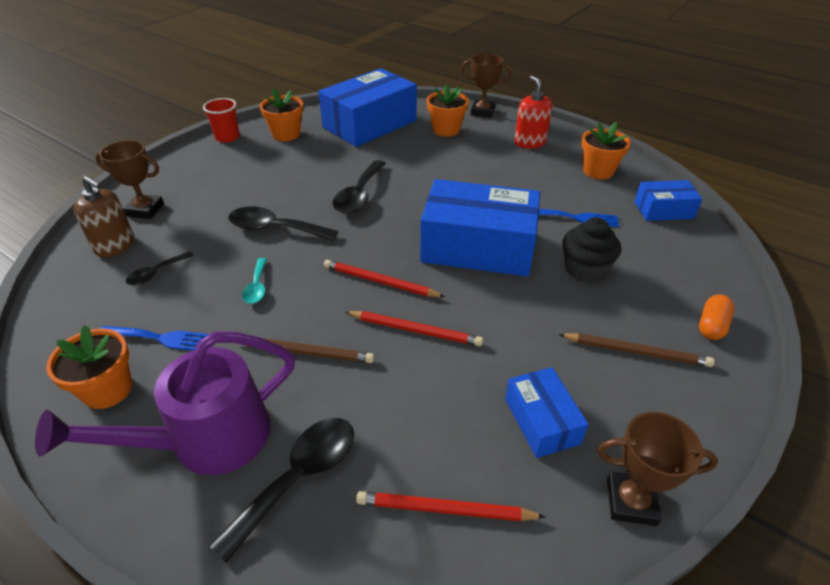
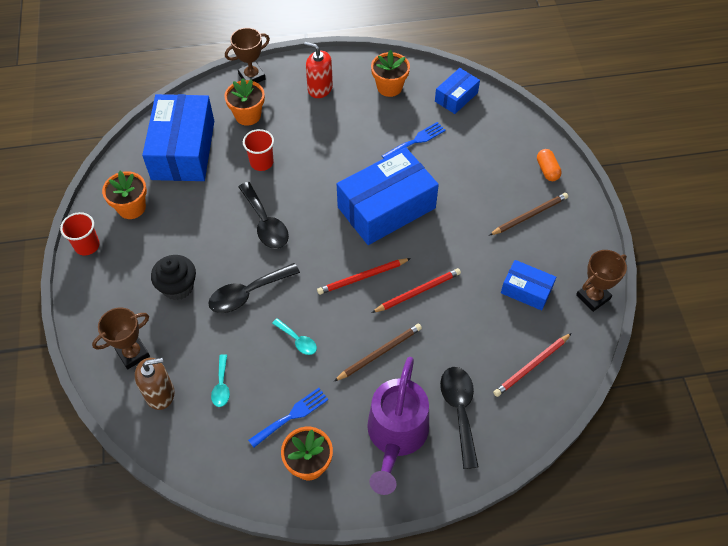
camera: 45 degrees left, 15 degrees up
black spoon [126,251,194,285] -> turquoise spoon [211,354,230,407]
black cupcake [563,217,621,282] -> black cupcake moved to [151,255,196,300]
none -> red cup [243,129,274,171]

